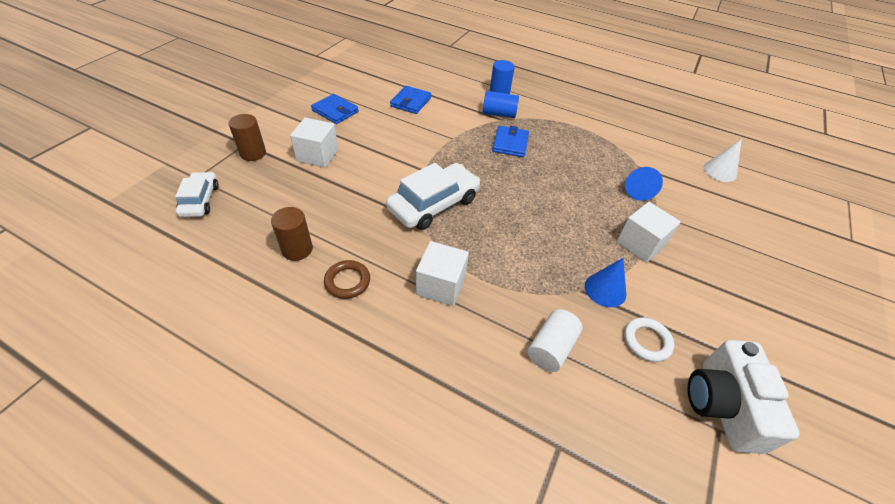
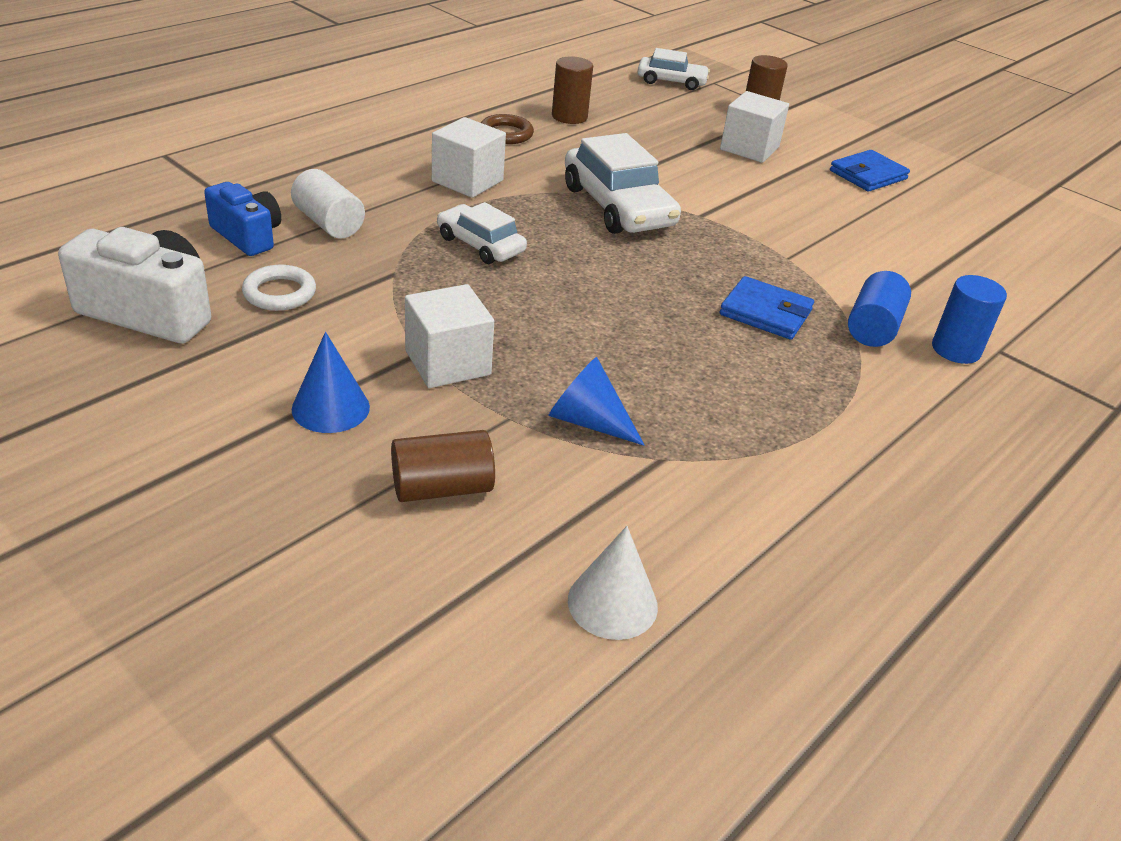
camera: 105 degrees right, 10 degrees down
blue wallet [390,86,431,114] -> none
blue cone [585,258,626,307] -> blue cone moved to [292,332,370,433]
none -> blue camera [204,182,281,256]
none -> brown cylinder [391,430,495,502]
none -> white car [437,202,527,264]

